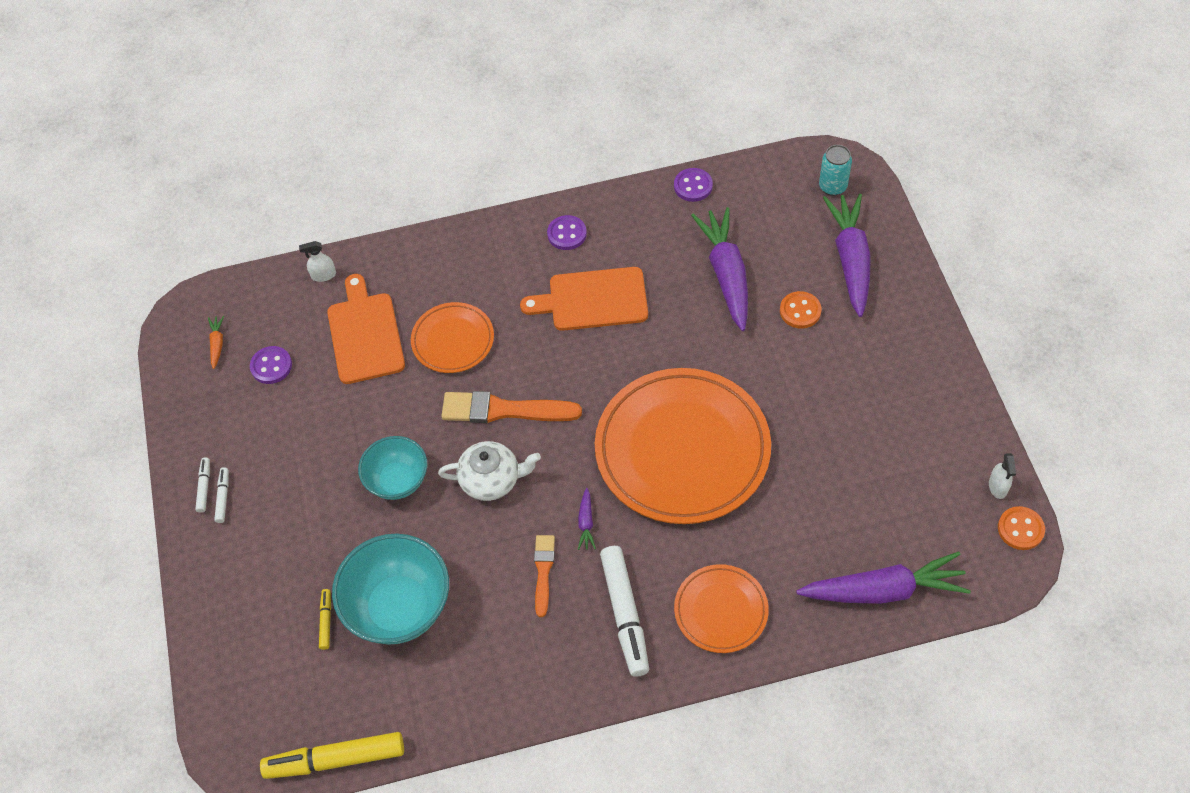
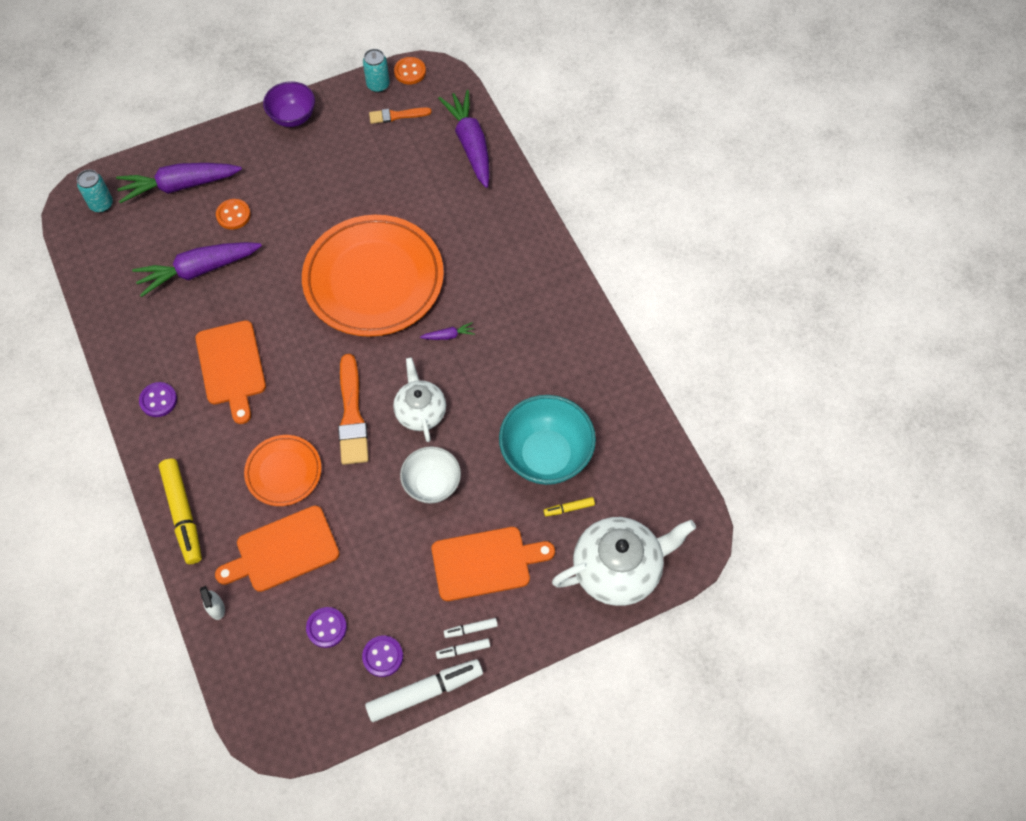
camera: 105 degrees left, 5 degrees up
orange carrot [208,315,224,369] -> none
yellow marker [260,732,404,779] -> yellow marker moved to [159,459,202,564]
turquoise bowl [358,436,427,500] -> white bowl [400,446,461,504]
orange brush [534,535,555,617] -> orange brush moved to [369,107,432,124]
white marker [600,546,649,677] -> white marker moved to [365,659,483,722]
purple button [674,168,713,202] -> purple button moved to [362,636,403,677]
orange plate [674,564,769,653] -> none
white spray bottle [989,453,1016,499] -> turquoise can [363,49,390,93]
none -> purple bowl [263,81,315,127]
none -> orange cutting board [432,527,555,601]
none -> white teapot [552,517,696,606]

